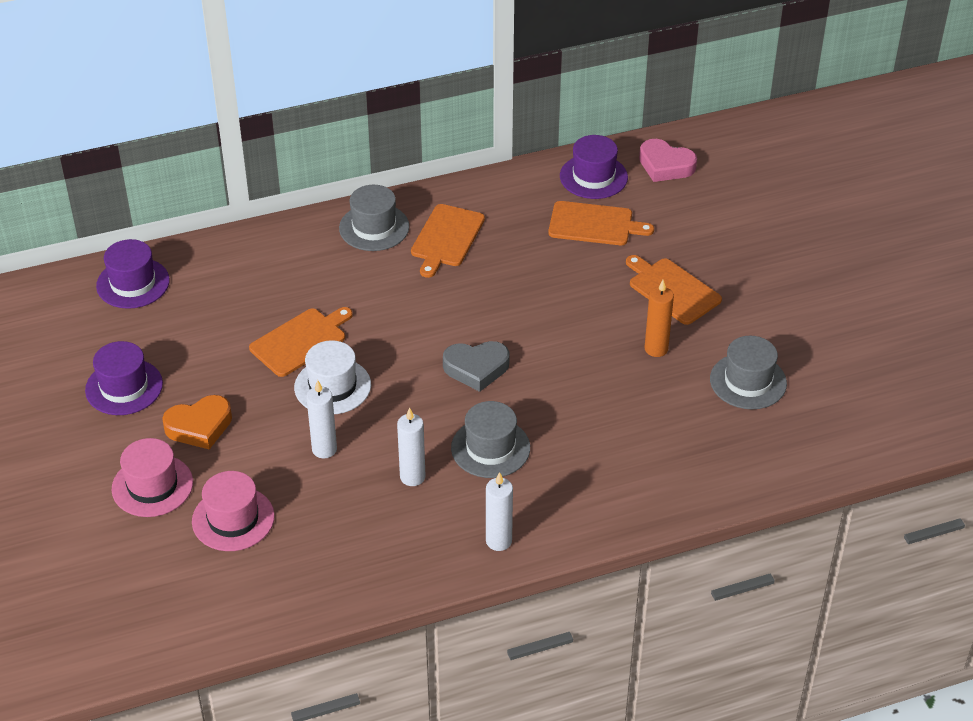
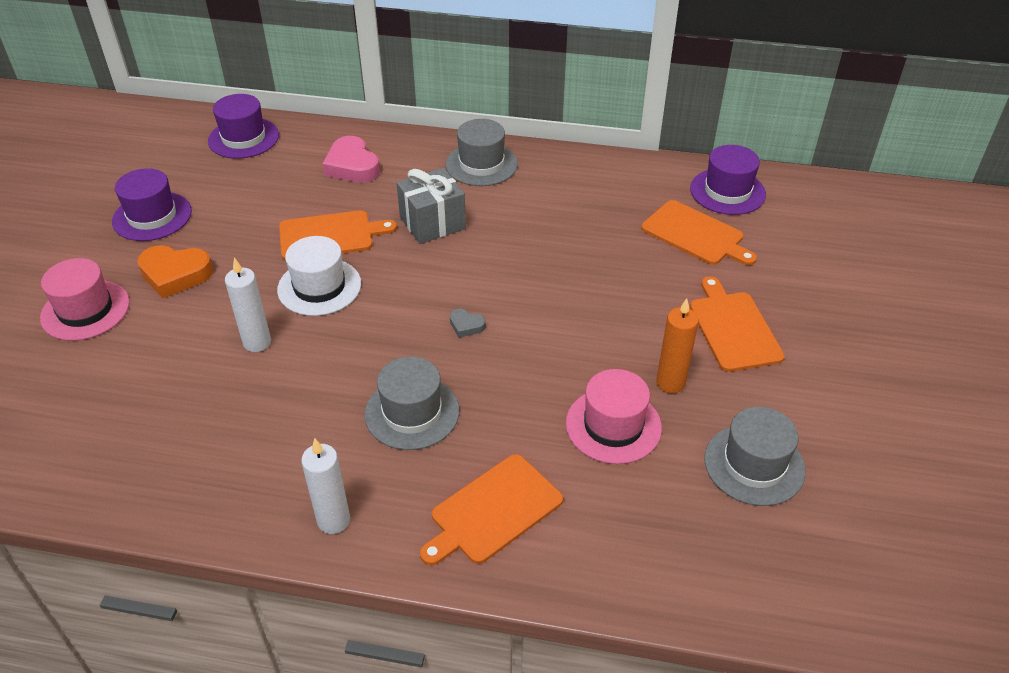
camera: 30 degrees right, 0 degrees up
pink hat [192,471,275,551] -> pink hat moved to [566,369,662,464]
white candle [397,407,426,486] -> none
orange cutting board [411,204,485,278] -> orange cutting board moved to [420,454,563,565]
grey heart [443,341,510,392] -> grey heart [450,309,486,337], size x0.49
pink heart [639,139,697,182] -> pink heart moved to [322,136,380,183]
none -> grey gift [397,168,466,244]

